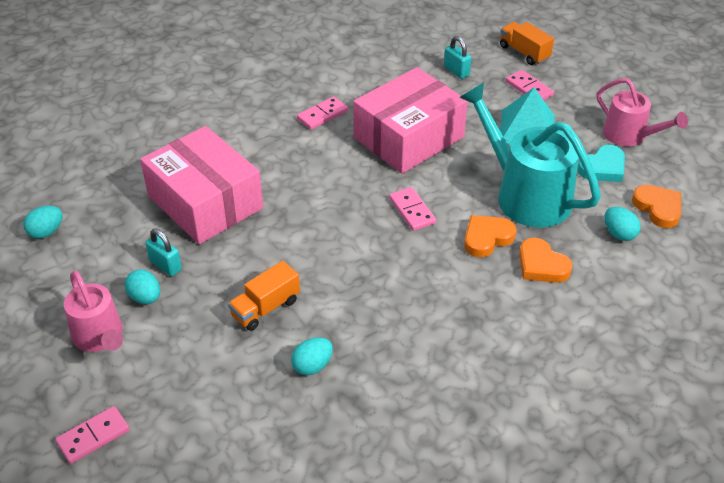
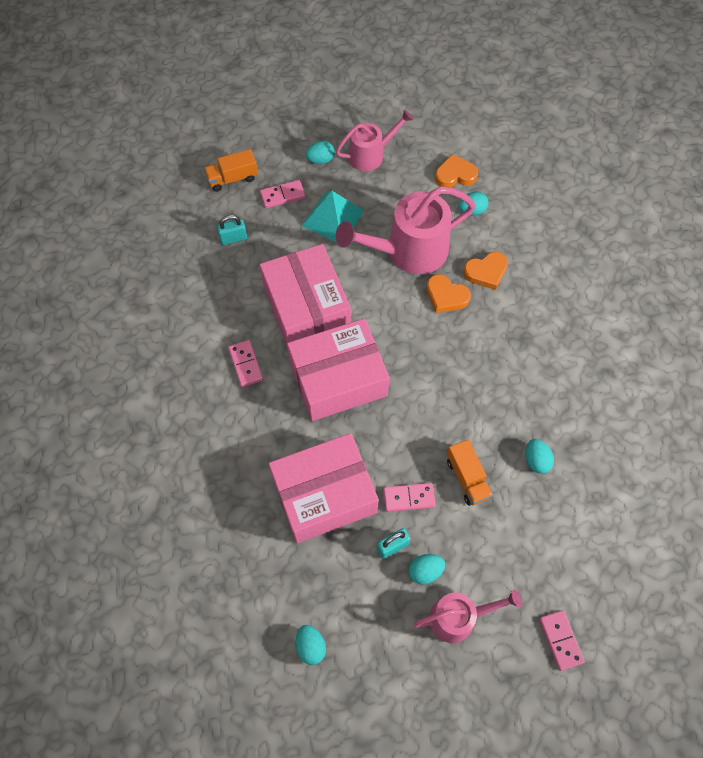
camera: 70 degrees left, 20 degrees up
pink domino [389,187,436,231] -> pink domino moved to [383,483,436,512]
turquoise watering can [459,83,601,228] -> pink watering can [336,186,476,274]
orange heart [464,215,516,257] -> orange heart turned 45 degrees counterclockwise [426,274,471,313]
turquoise heart [578,145,625,182] -> none
none -> pink box [287,319,390,421]
none -> turquoise egg [305,141,335,164]

